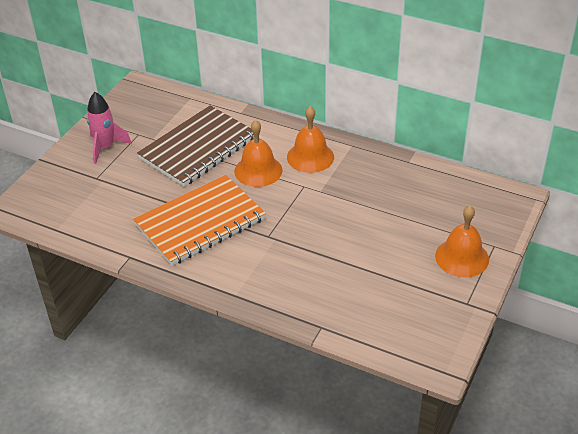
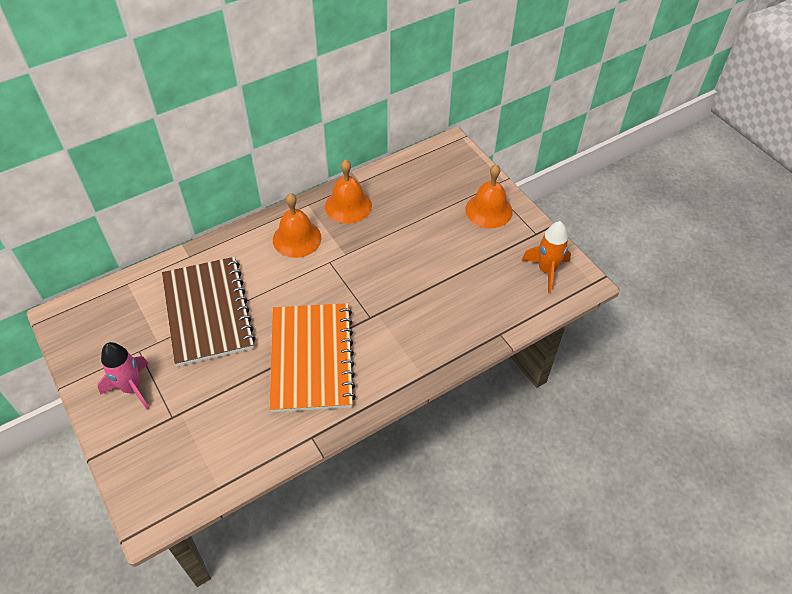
camera: 60 degrees left, 10 degrees up
orange bell [234,120,282,187] -> orange bell moved to [325,159,372,224]
none -> orange rocket [521,221,571,293]

